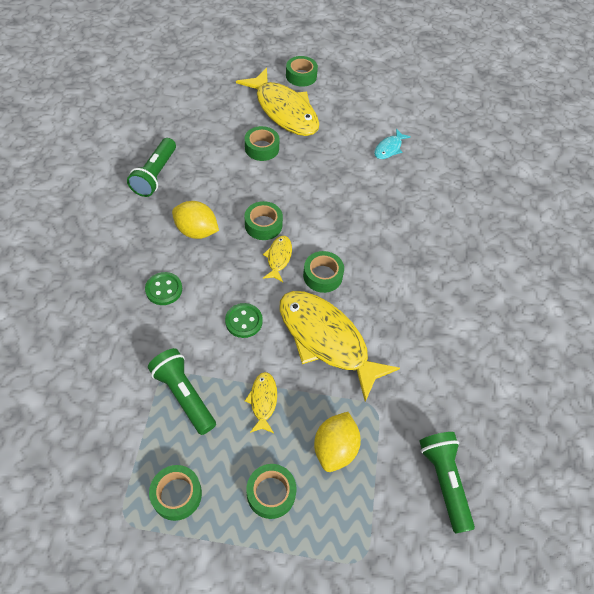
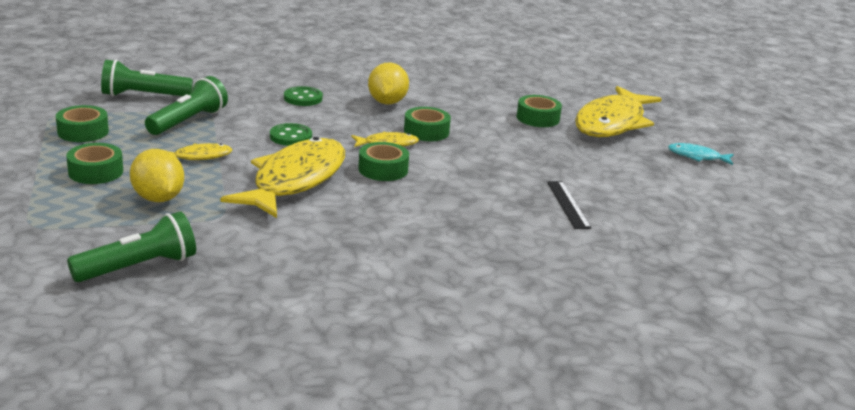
camera: 70 degrees right, 30 degrees down
green flashlight [127,138,176,197] -> green flashlight moved to [101,59,193,96]
green tape [286,56,318,87] -> none
yellow lemon [314,412,361,472] -> yellow lemon turned 60 degrees clockwise [130,149,184,202]
turquoise fish [374,129,411,159] -> turquoise fish moved to [668,143,734,165]
none -> black ruler [547,181,591,229]

